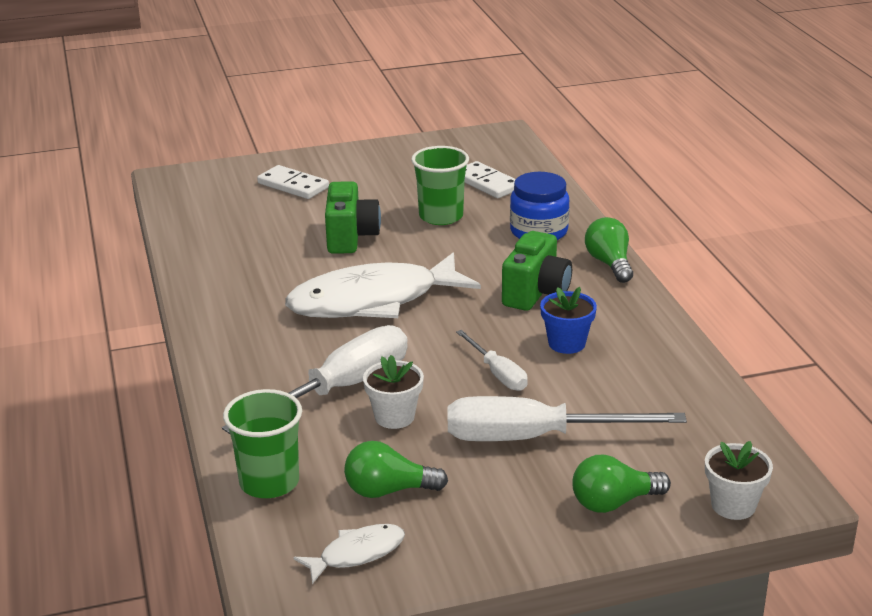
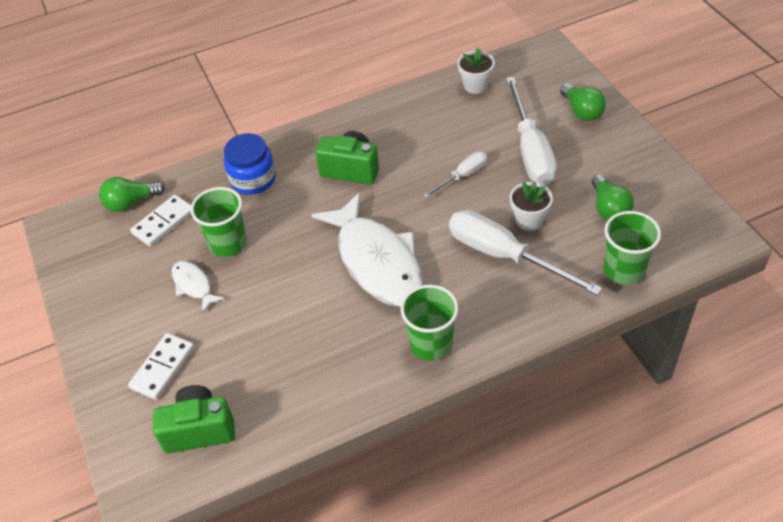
camera: 95 degrees left, 20 degrees up
white fish [294,524,405,584] -> white fish moved to [172,261,225,313]
green camera [325,181,381,254] -> green camera moved to [153,385,235,453]
blue flower pot [540,287,597,354] -> none
green light bulb [585,217,633,283] -> green light bulb moved to [99,177,165,212]
white flower pot [705,441,773,520] -> white flower pot moved to [457,48,495,94]
none -> green cup [400,285,458,361]

